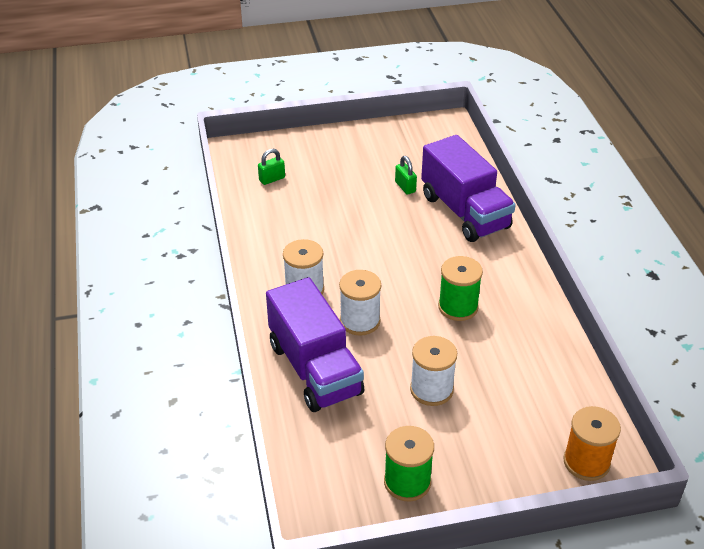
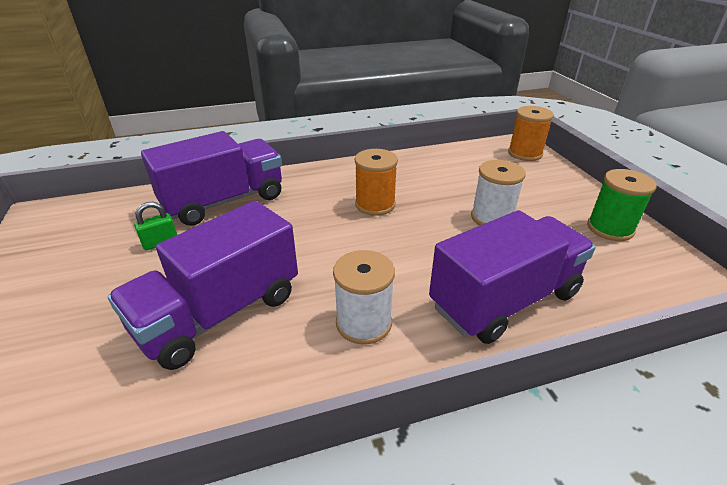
camera: 95 degrees left, 5 degrees down
green padlock [258,149,285,185] -> none
white spool [339,270,381,336] -> none
green spool [438,256,483,321] -> orange spool [355,149,398,216]
none -> purple truck [108,201,298,370]

